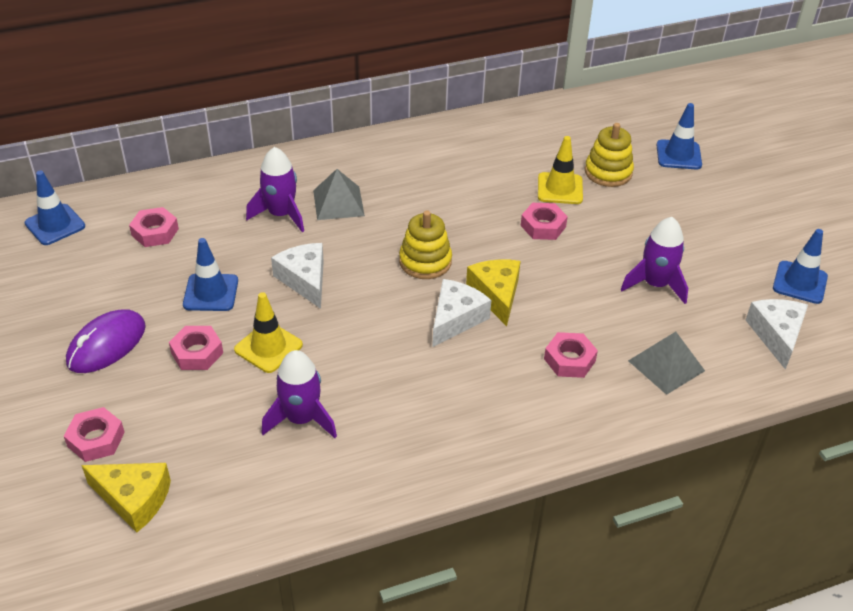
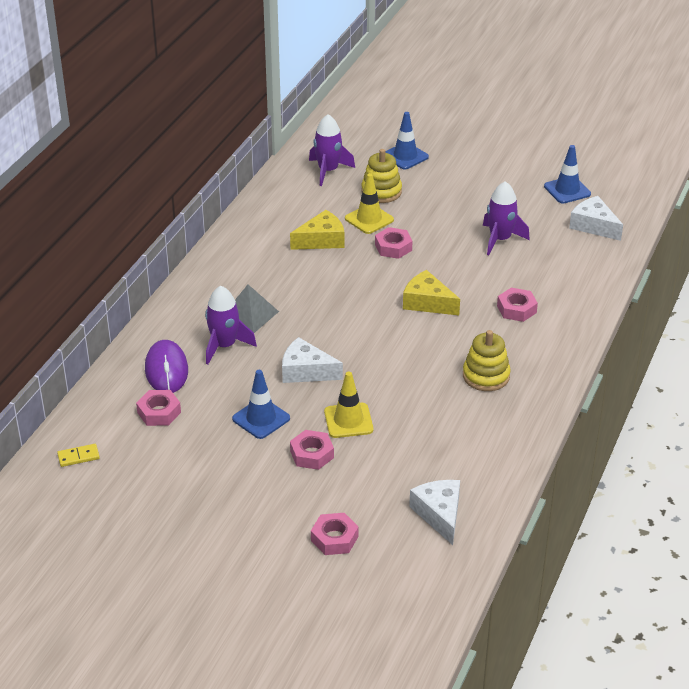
camera: 45 degrees left, 5 degrees down
blue traffic cone [25,171,85,245] -> yellow domino [57,444,100,467]
purple mouse [66,309,146,373] -> purple mouse moved to [145,340,188,393]
yellow cheese [81,463,171,533] -> yellow cheese moved to [290,210,344,250]
purple rocket [261,350,337,438] -> purple rocket moved to [309,114,355,186]
yellow stacking toy [399,210,452,279] -> yellow stacking toy moved to [463,330,510,391]
white cheese [432,279,491,347] -> white cheese moved to [409,480,460,545]
grey pyramid [628,332,705,395] -> none

